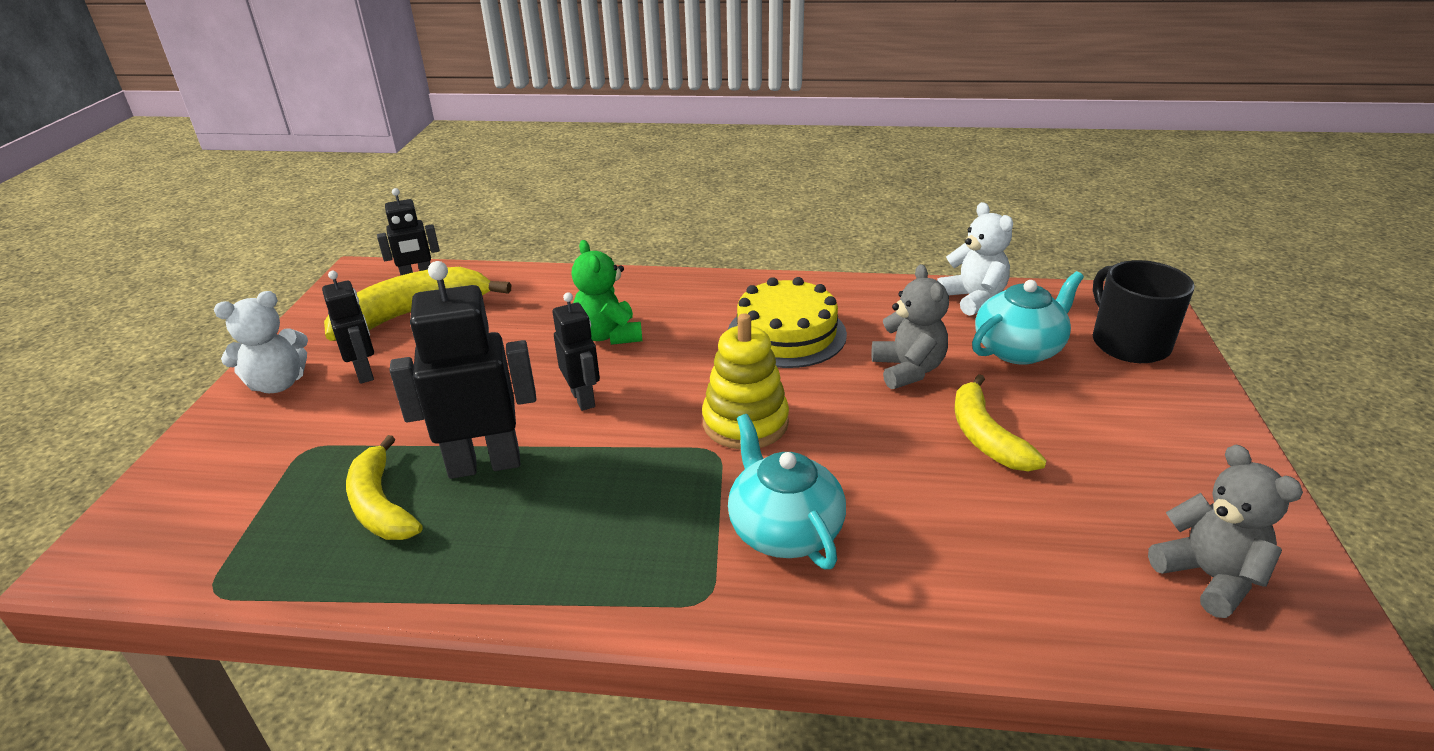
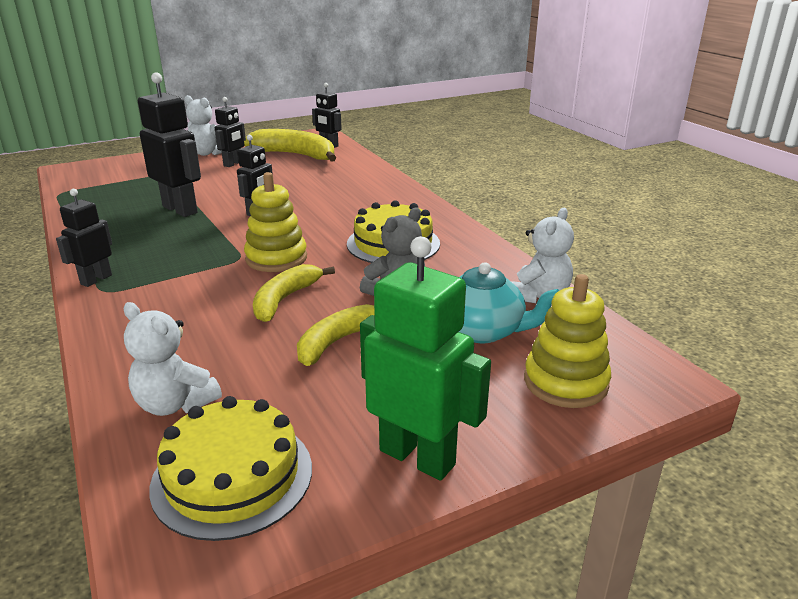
camera: 55 degrees right, 5 degrees down
yellow banana [346,435,423,540] -> yellow banana moved to [253,264,335,322]
green teddy bear [571,240,642,345] -> none
turquoise teapot [728,414,846,569] -> none
black mug [1093,260,1195,363] -> yellow stacking toy [524,274,611,408]
grey teddy bear [1148,445,1303,618] -> yellow cake [149,396,312,541]
none -> black robot [56,189,112,287]
none -> white teddy bear [124,302,222,416]
none -> green robot [360,236,491,481]

